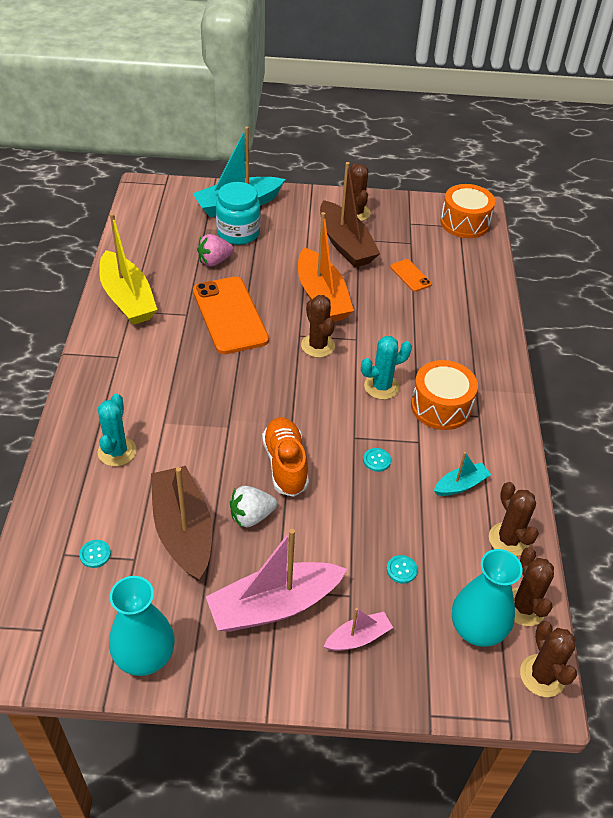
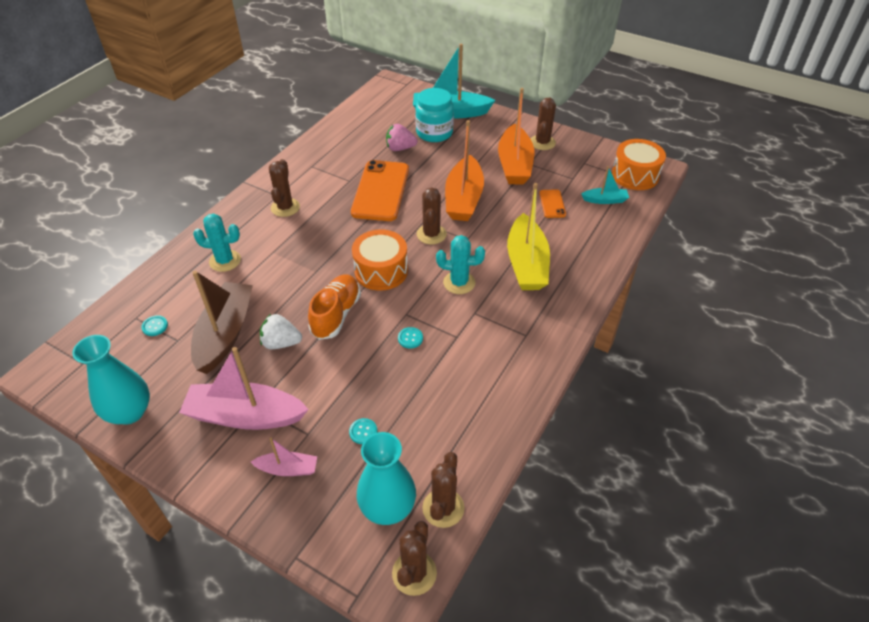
camera: 30 degrees right, 0 degrees up
turquoise cactus [98,394,137,466] -> turquoise cactus turned 60 degrees clockwise [193,213,241,272]
yellow boat [99,213,157,325] -> yellow boat moved to [507,183,550,290]
brown boat [320,162,380,268] -> orange boat [498,88,534,185]
orange drum [411,360,478,430] -> orange drum moved to [352,230,408,291]
turquoise boat [434,452,491,496] -> turquoise boat moved to [581,166,629,204]
brown cactus [489,482,539,556] -> brown cactus moved to [269,159,300,217]

